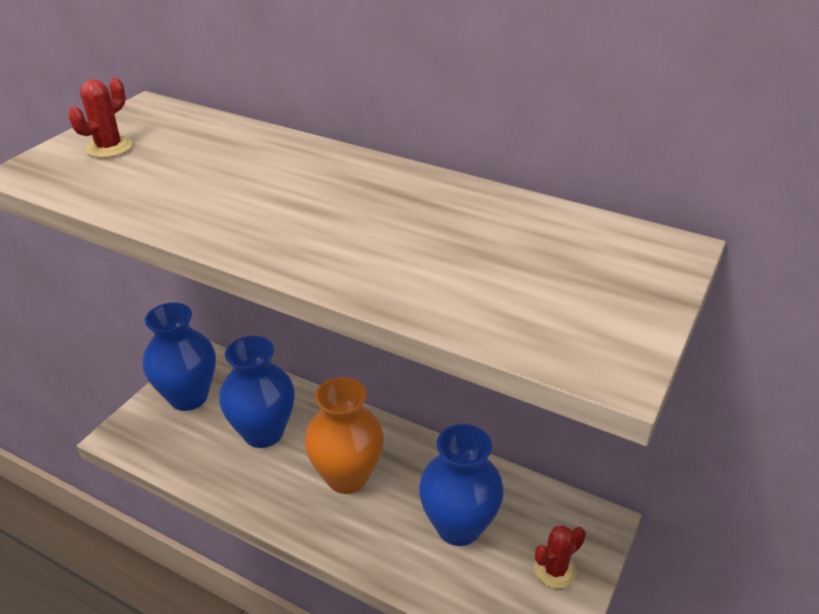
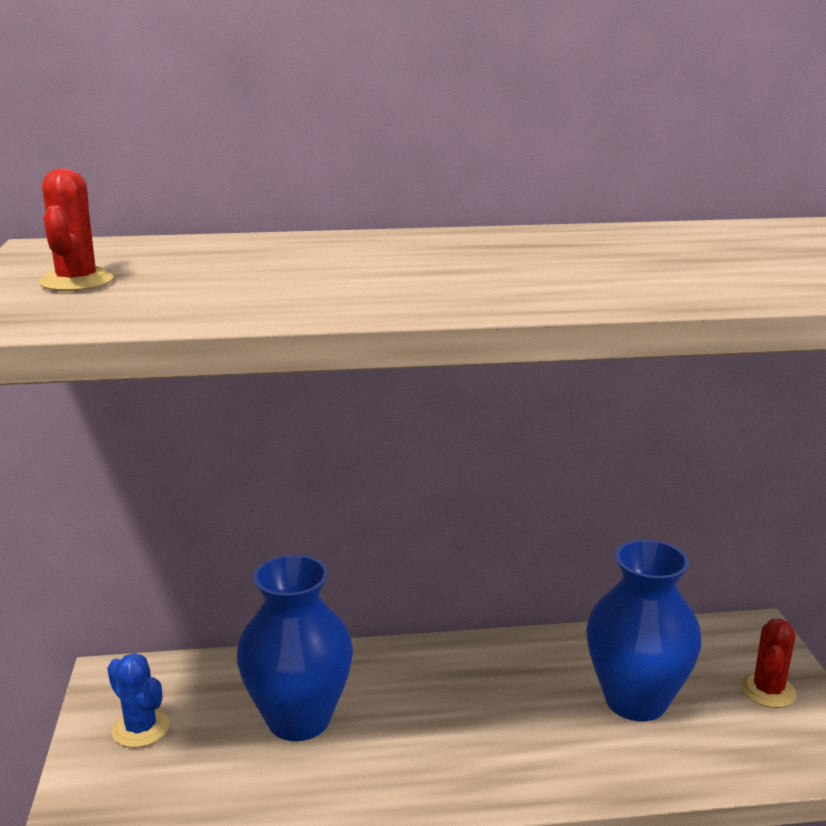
camera: 35 degrees left, 15 degrees down
blue vase [143,303,216,411] -> blue cactus [107,653,169,748]
orange vase [305,377,384,494] -> none

